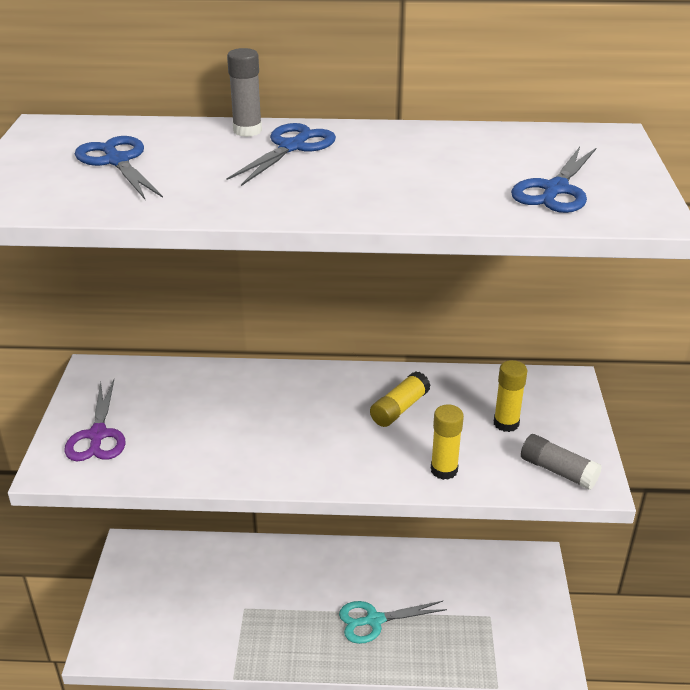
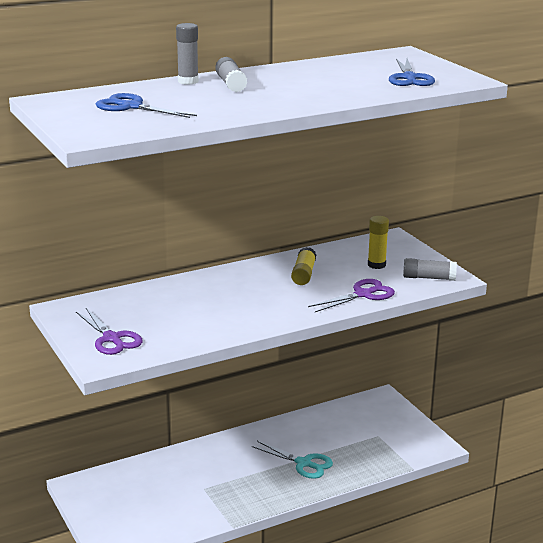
camera: 30 degrees left, 10 degrees down
blue scissors [226,123,336,186] -> grey glue stick [215,57,247,92]
turquoise scissors [339,601,447,644] -> turquoise scissors turned 105 degrees counterclockwise [251,441,333,479]
yellow glue stick [431,404,464,480] -> purple scissors [308,279,395,312]

